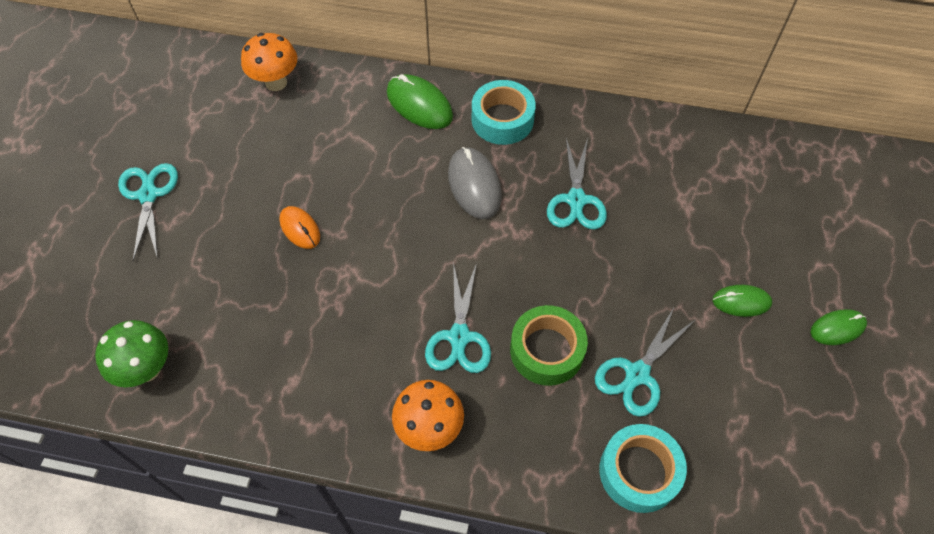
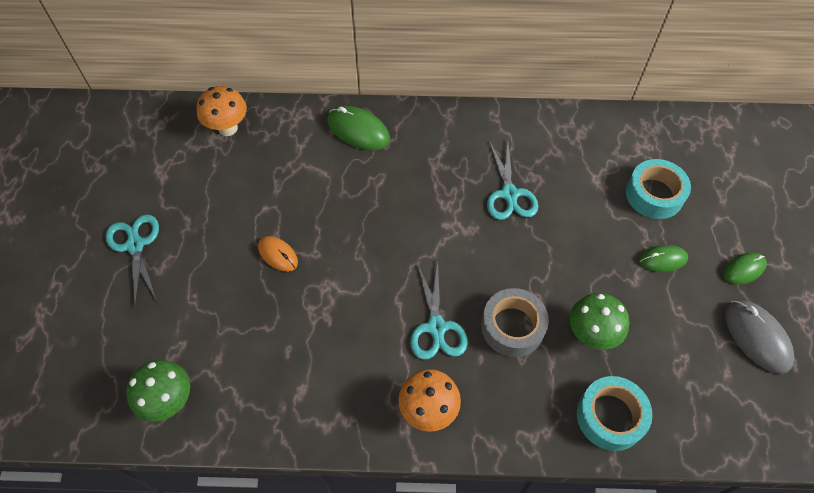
camera: 10 degrees left, 0 degrees up
grey mouse [448,147,502,219] -> grey mouse moved to [725,300,794,374]
turquoise tape [472,80,536,145] -> turquoise tape moved to [626,159,691,219]
green tape [510,305,588,386] -> grey tape [481,288,549,357]
turquoise scissors [595,306,695,417] -> green mushroom [570,293,630,350]

